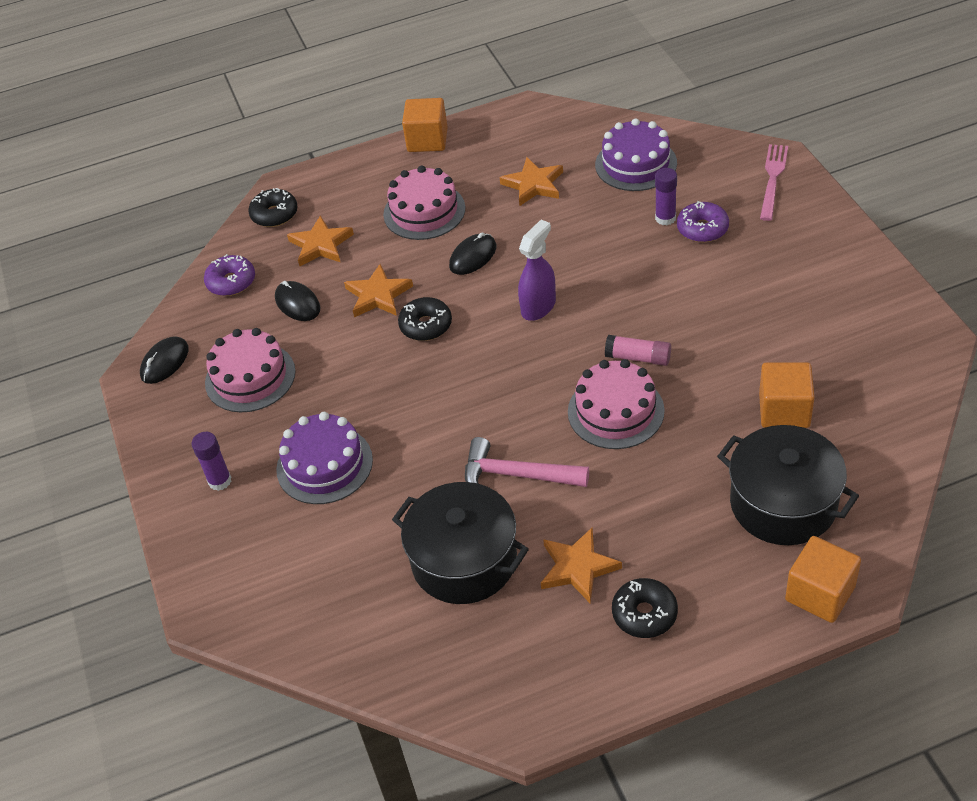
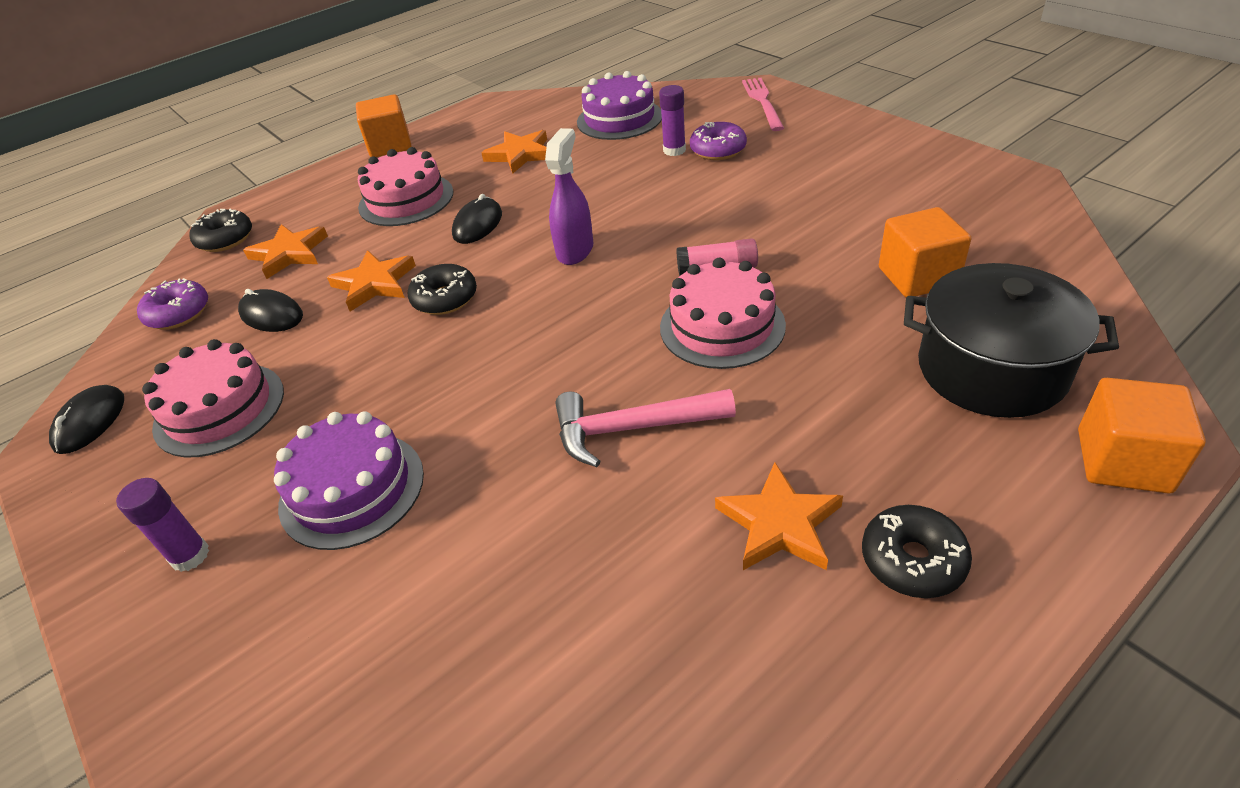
camera: 20 degrees left, 5 degrees down
black pot [392,482,529,604] -> none

